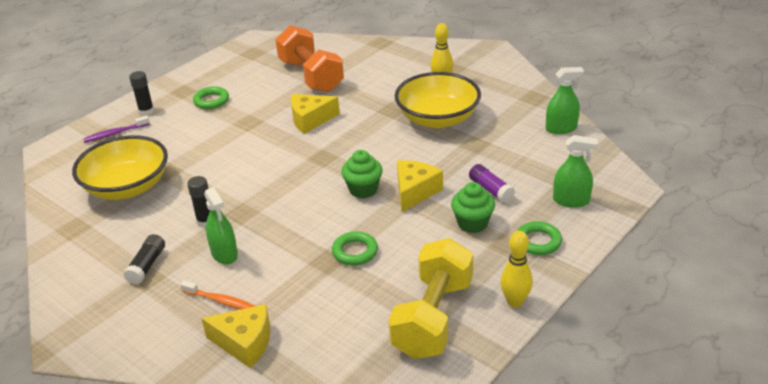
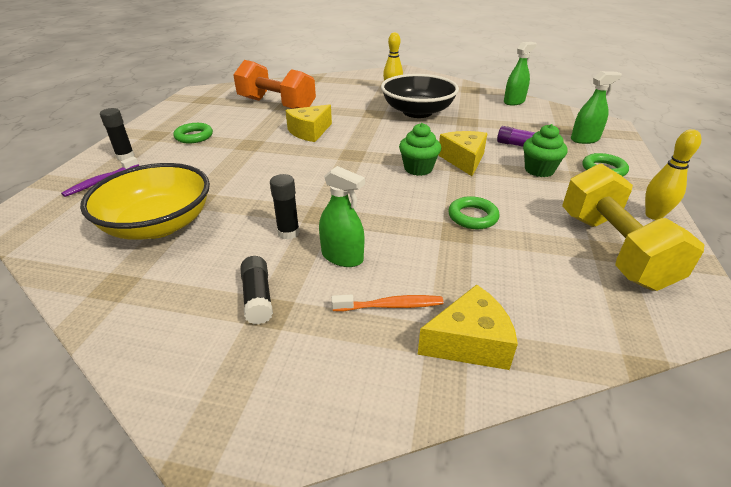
camera: 30 degrees left, 0 degrees up
yellow bowl [395,72,481,128] -> black bowl [381,74,459,118]

